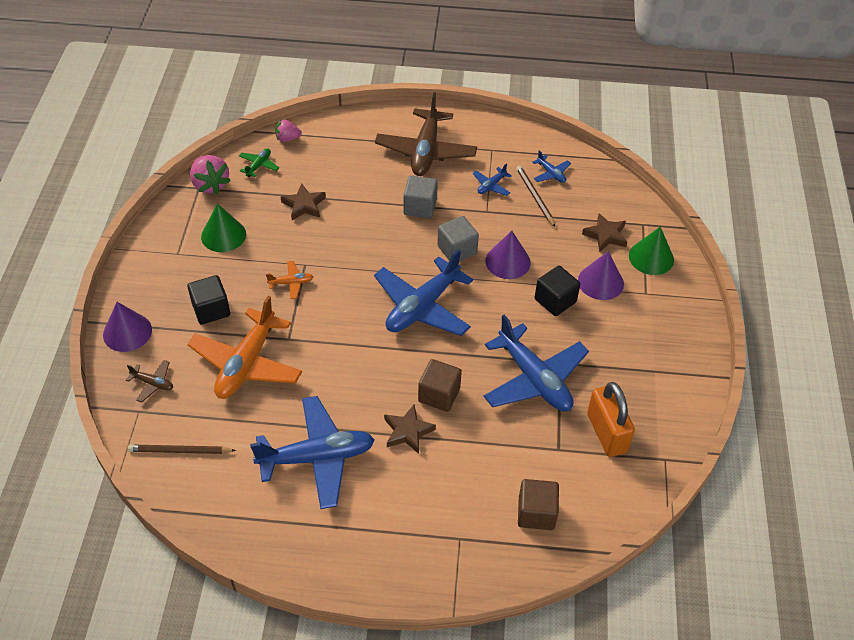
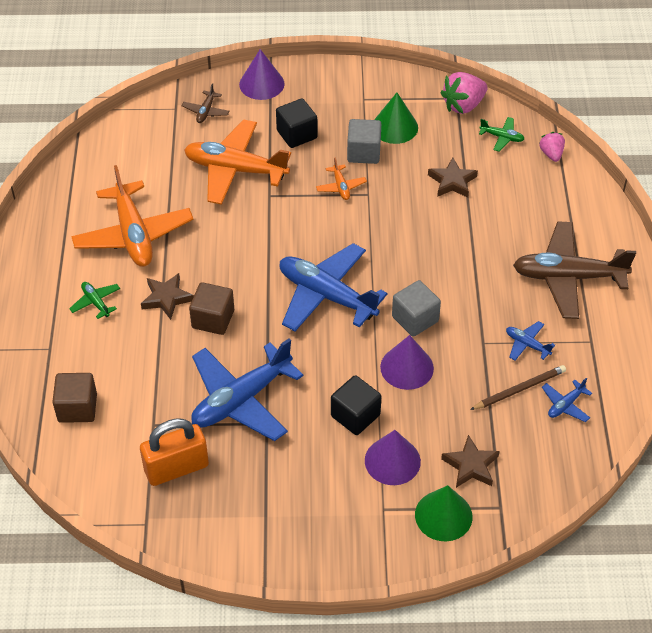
camera: 85 degrees right, 0 degrees up
brown pencil [127,445,236,454] -> none
blue plane [250,396,375,509] -> orange plane [71,165,193,267]
grey cube [403,175,438,219] -> grey cube moved to [347,119,381,164]
none -> green plane [69,282,120,319]

